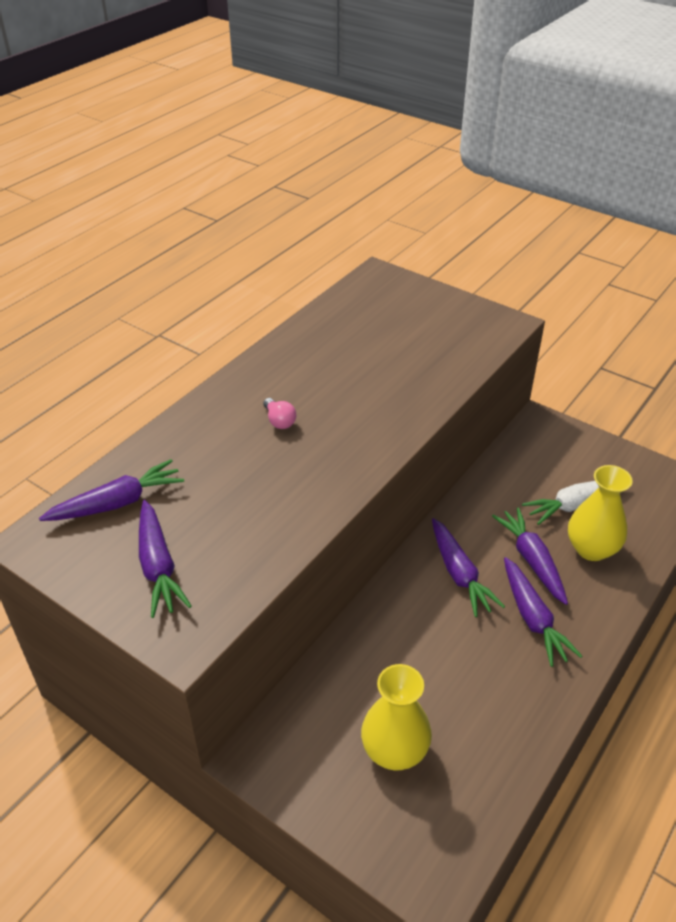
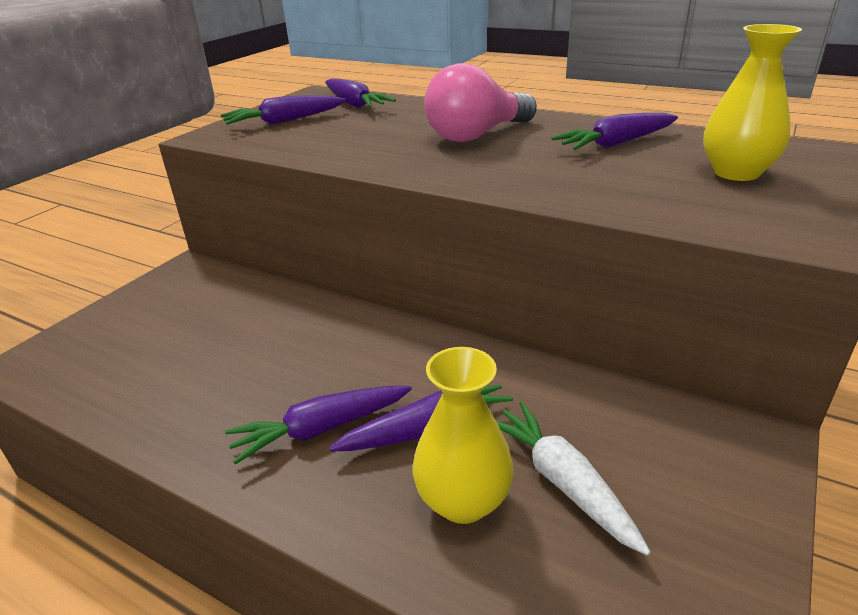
camera: 85 degrees right, 10 degrees down
pink light bulb [263,398,296,429] -> pink light bulb [424,63,537,142], size x2.42
yellow vase [361,664,432,770] -> yellow vase moved to [703,24,802,181]
purple carrot [432,518,505,617] -> purple carrot moved to [551,113,678,150]

